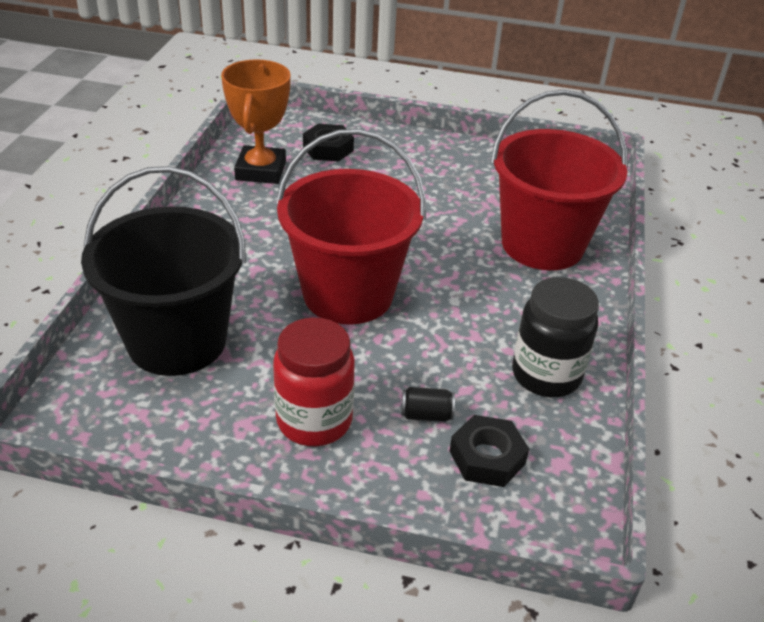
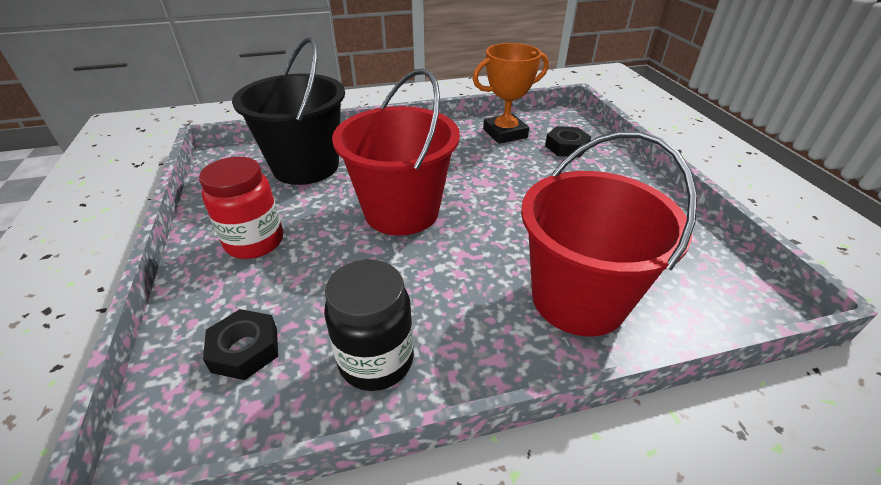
camera: 65 degrees right, 0 degrees up
black can [401,387,455,422] -> none

